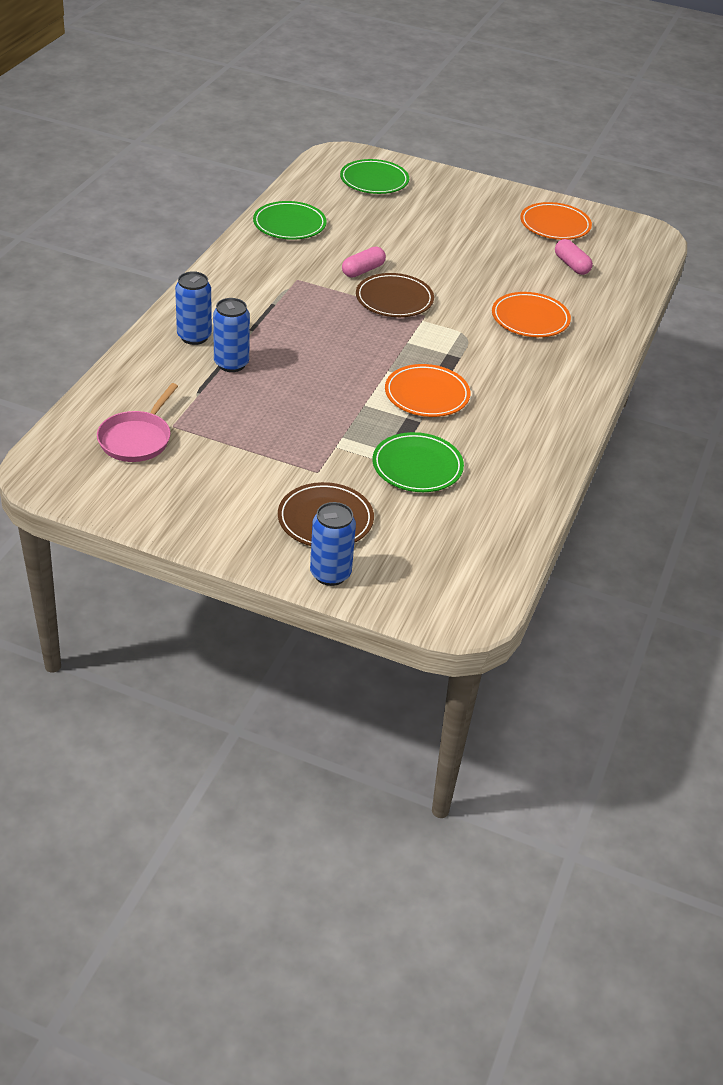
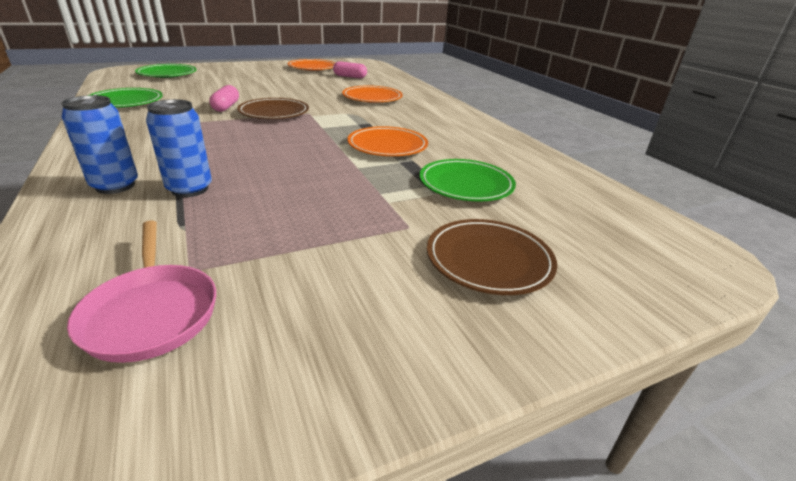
camera: 45 degrees left, 10 degrees down
blue can [310,502,356,586] -> none

